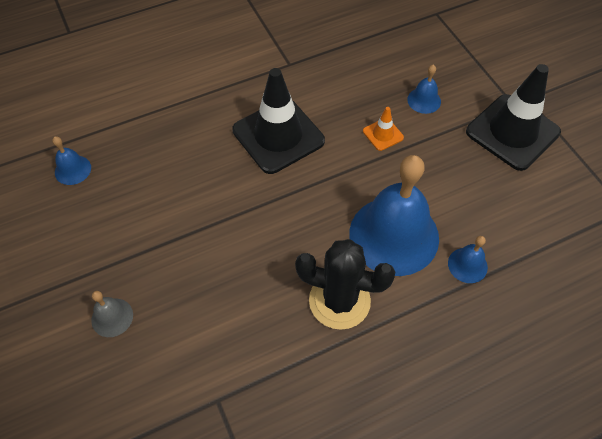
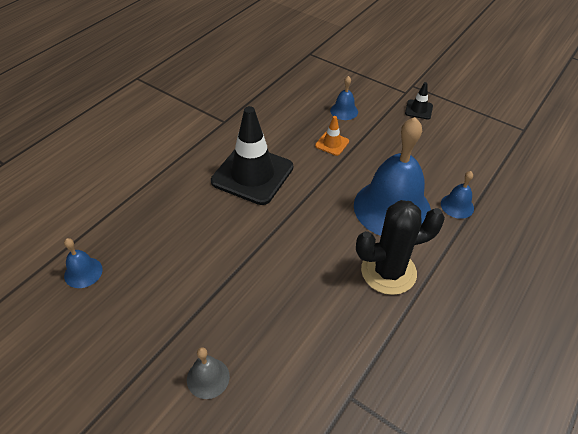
camera: 30 degrees left, 10 degrees down
black traffic cone [466,64,561,171] -> black traffic cone [405,82,433,119], size x0.44

